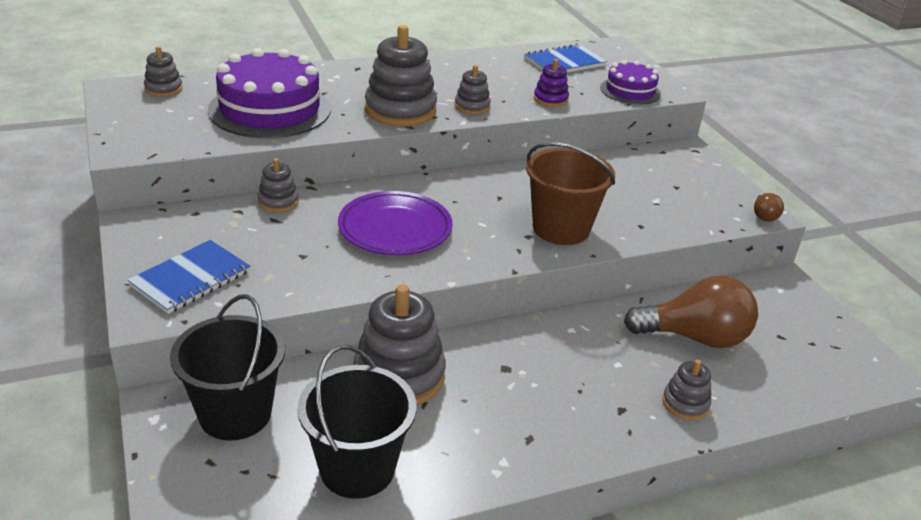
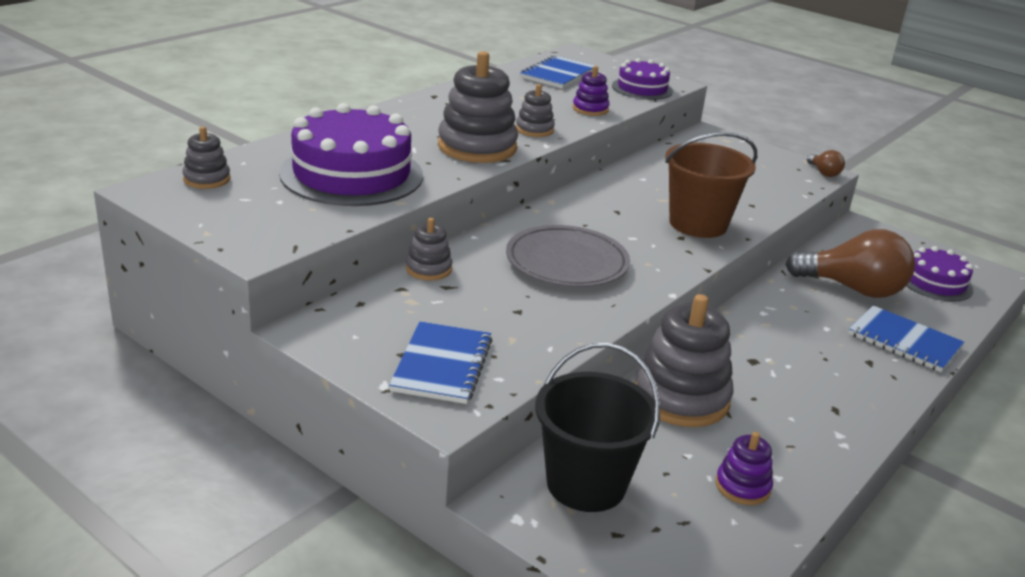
camera: 30 degrees left, 5 degrees down
black bucket [297,345,417,499] -> purple stacking toy [716,432,773,505]
purple plate [338,191,453,255] -> grey plate [506,225,630,287]
brown light bulb [624,275,758,348] -> brown light bulb turned 45 degrees clockwise [785,229,915,298]
grey stacking toy [662,359,711,420] -> blue notebook [848,306,964,372]
none -> purple cake [906,246,973,302]

